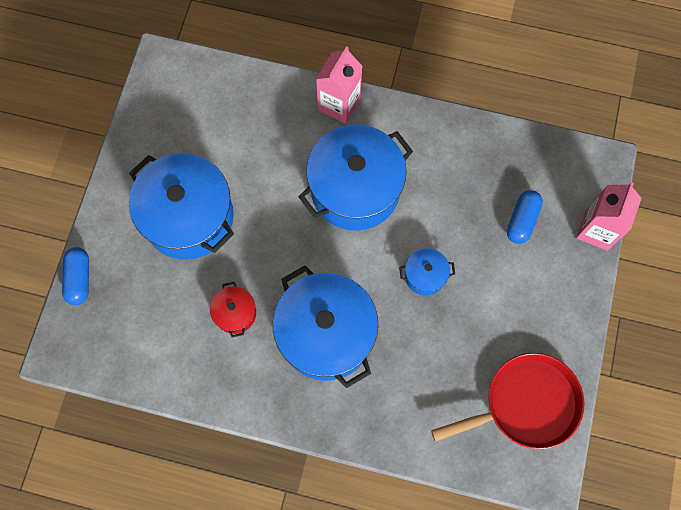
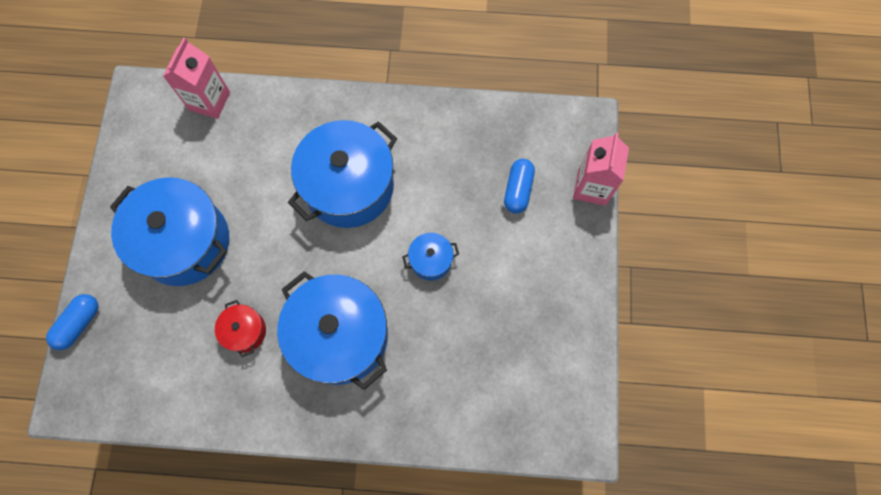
camera: 10 degrees left, 0 degrees up
blue capsule [62,247,89,305] -> blue capsule turned 45 degrees clockwise [46,294,99,350]
pink carton [316,46,362,124] -> pink carton moved to [163,37,230,119]
red pan [431,353,585,449] -> none

